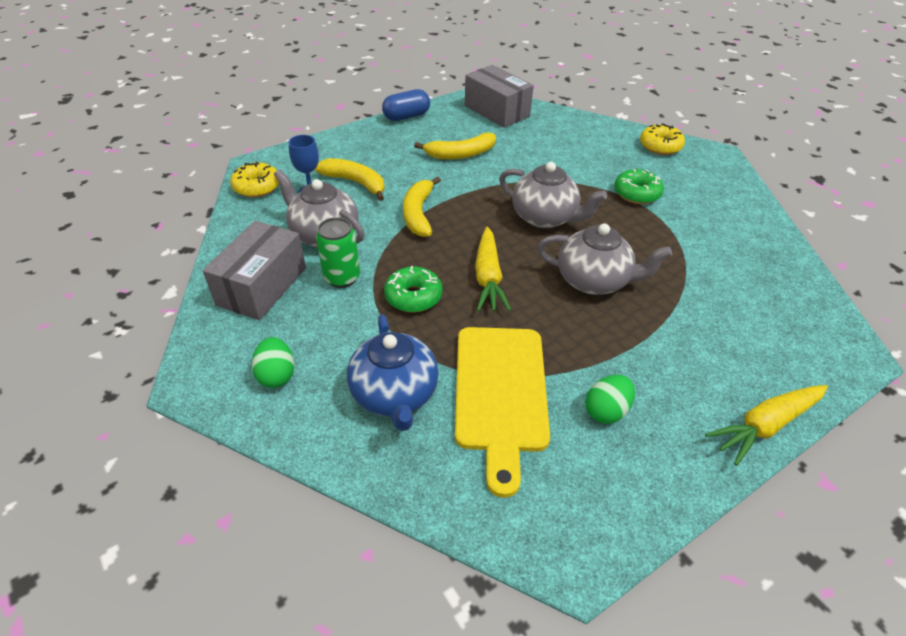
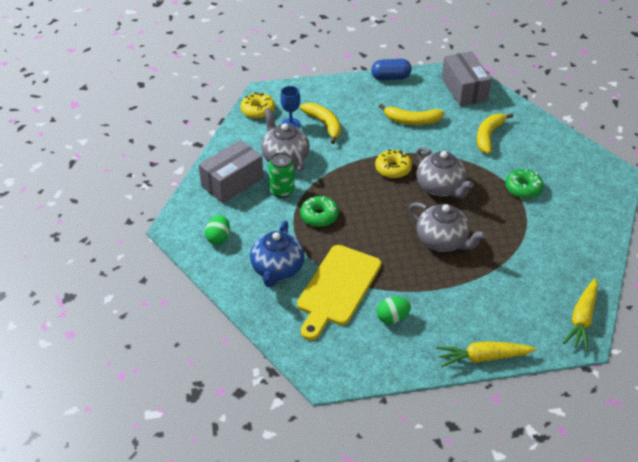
camera: 25 degrees right, 0 degrees up
yellow banana [403,177,441,237] -> yellow banana moved to [477,113,513,154]
yellow carrot [475,227,511,311] -> yellow carrot moved to [563,278,598,351]
yellow donut [640,123,685,155] -> yellow donut moved to [375,150,412,178]

